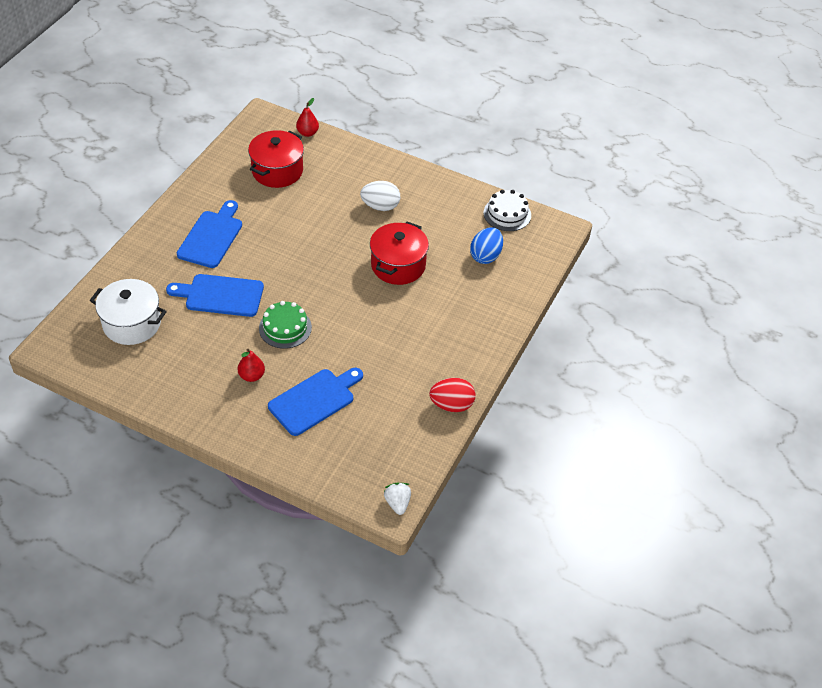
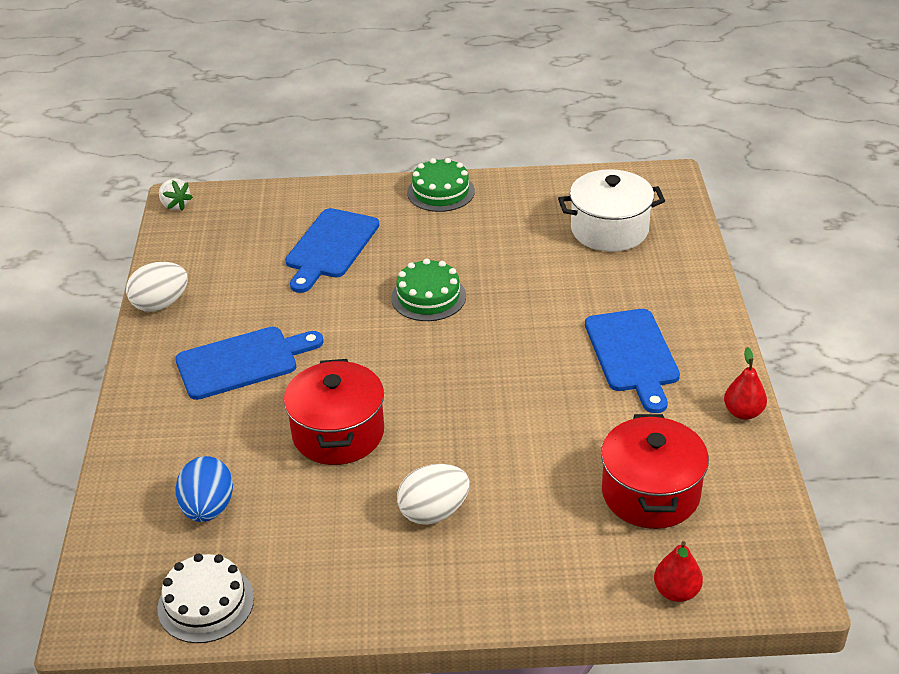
camera: 155 degrees right, 10 degrees down
blue cutting board [166,274,264,317] -> blue cutting board moved to [175,327,324,400]
red pear [238,349,265,382] -> red pear moved to [724,347,767,420]
red egg [429,378,475,412] -> white egg [126,262,188,312]
none -> green cake [407,158,475,212]

